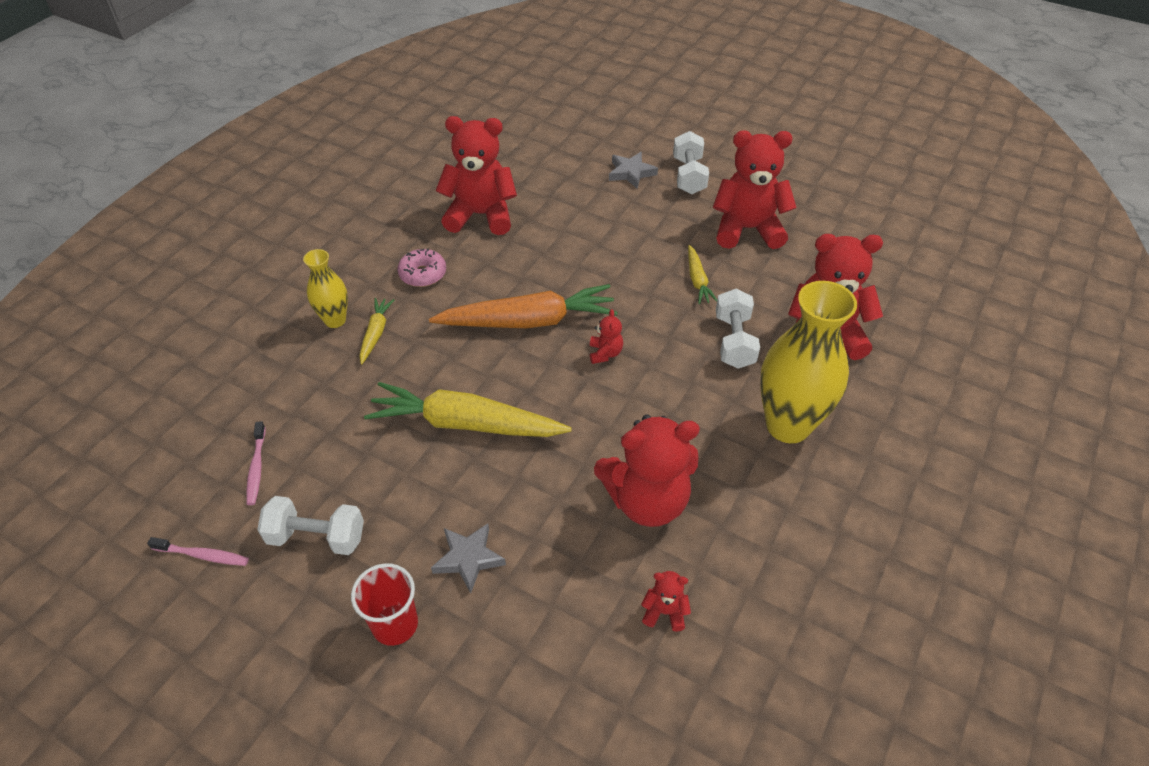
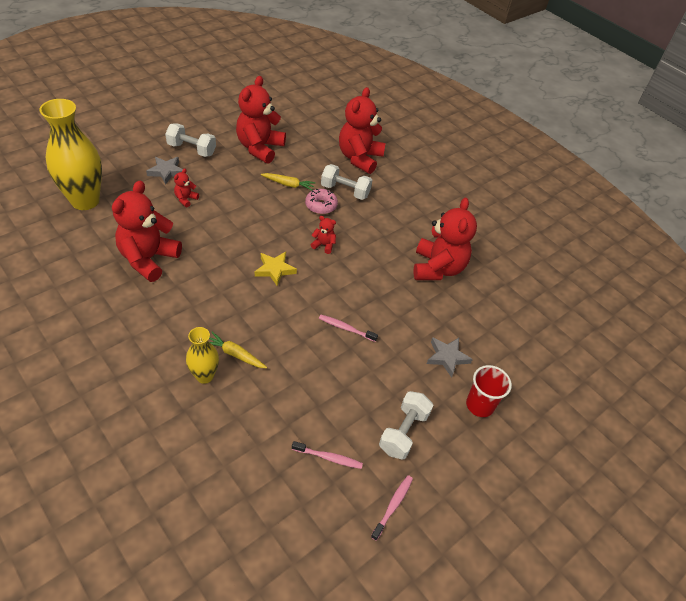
camera: 75 degrees left, 0 degrees up
yellow carrot [364,382,572,437] -> pink toothbrush [319,315,378,342]
pink donut [398,248,446,287] -> pink donut moved to [305,189,338,214]
orange carrot [429,284,618,328] -> yellow star [255,252,297,286]
red teddy bear [641,571,691,632] -> red teddy bear moved to [174,168,199,207]
yellow vase [760,281,857,444] -> yellow vase moved to [39,99,102,210]

